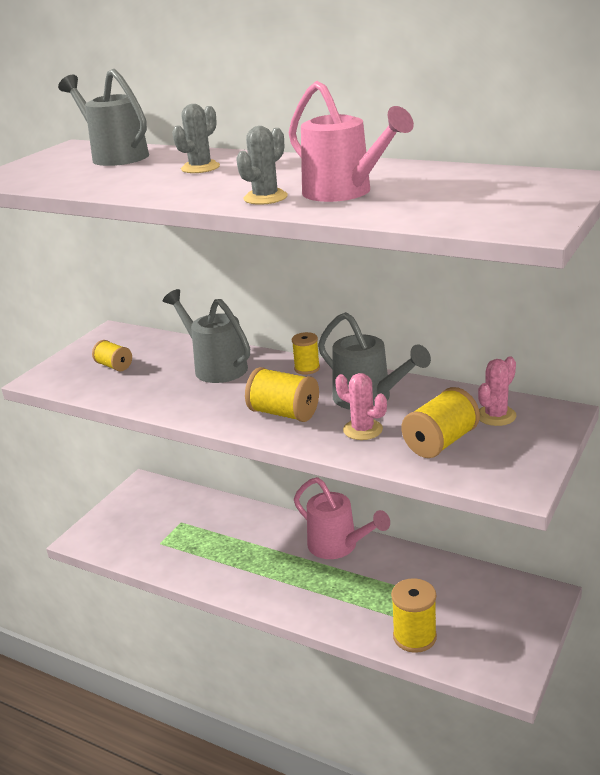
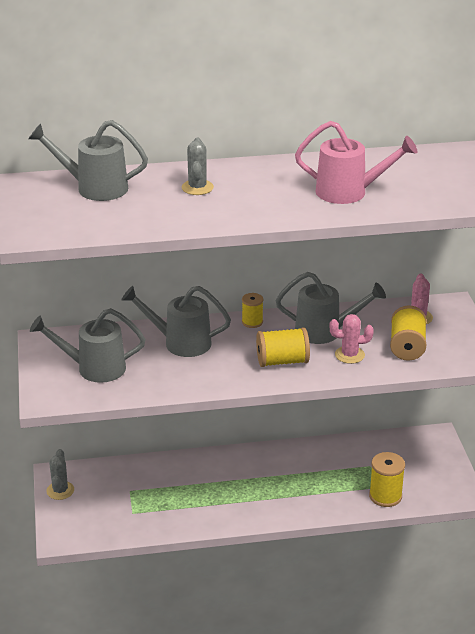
camera: 40 degrees left, 5 degrees up
yellow spool [92,340,132,372] -> grey watering can [30,308,145,383]
grey cactus [236,126,288,205] -> grey cactus moved to [46,449,74,500]
pink watering can [294,477,390,559] -> none

